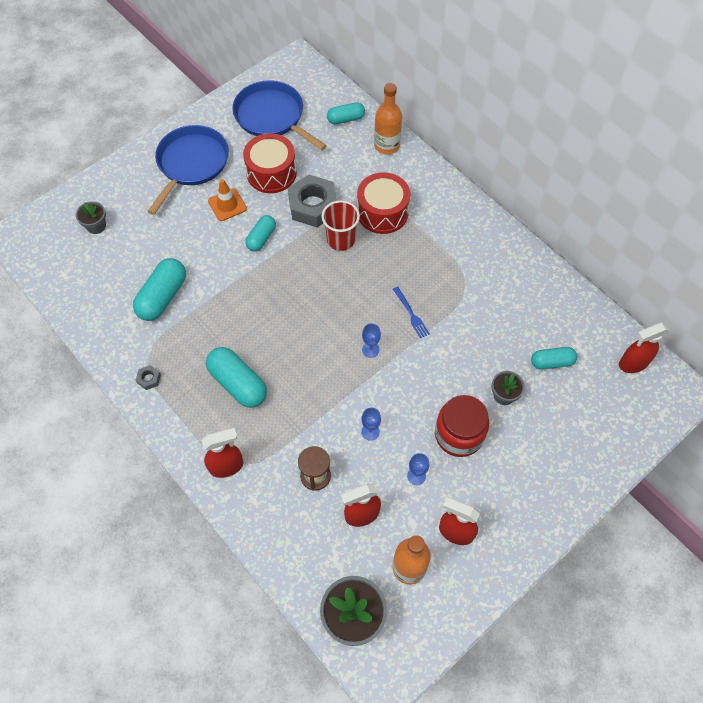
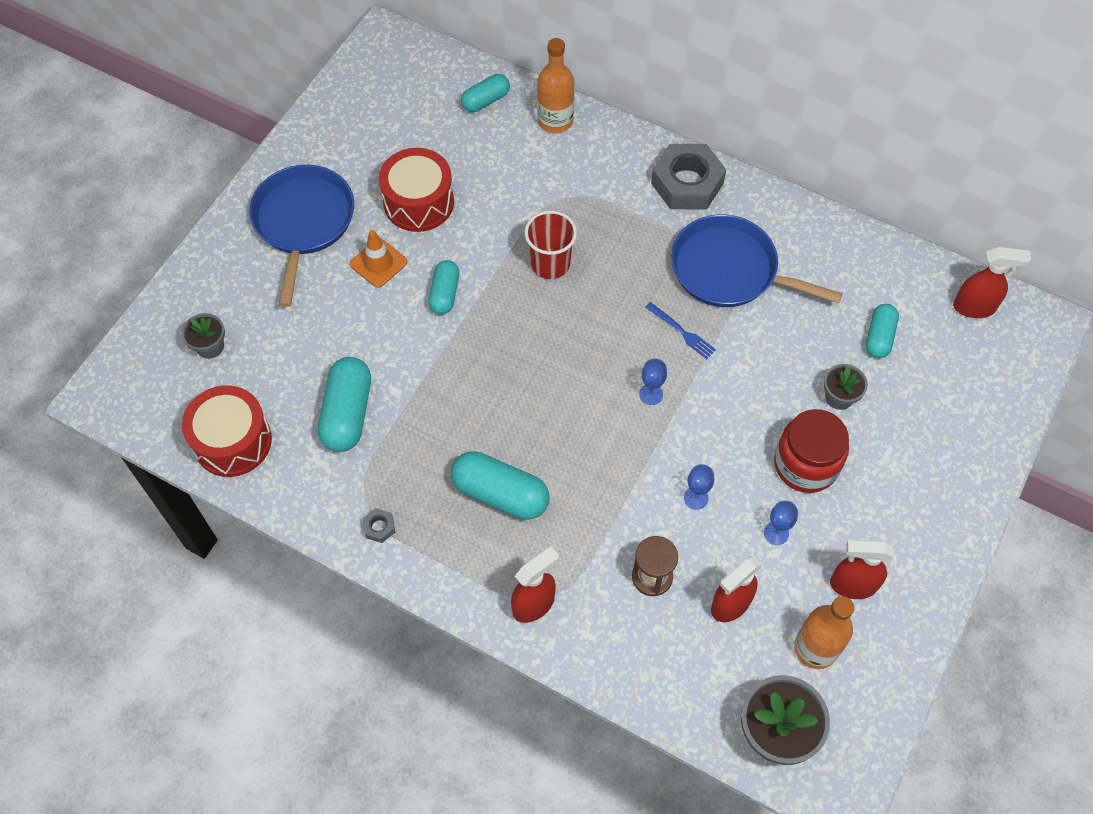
camera: 20 degrees left, 0 degrees up
blue pan [232,80,327,151] -> blue pan moved to [671,214,843,307]
grey nut [288,175,337,227] -> grey nut moved to [651,144,726,210]
red drum [357,172,410,234] -> red drum moved to [182,385,272,477]
turquoise capsule [531,347,577,369] -> turquoise capsule turned 45 degrees counterclockwise [866,304,899,358]
red spray bottle [619,323,670,373] -> red spray bottle turned 135 degrees counterclockwise [953,247,1031,318]

